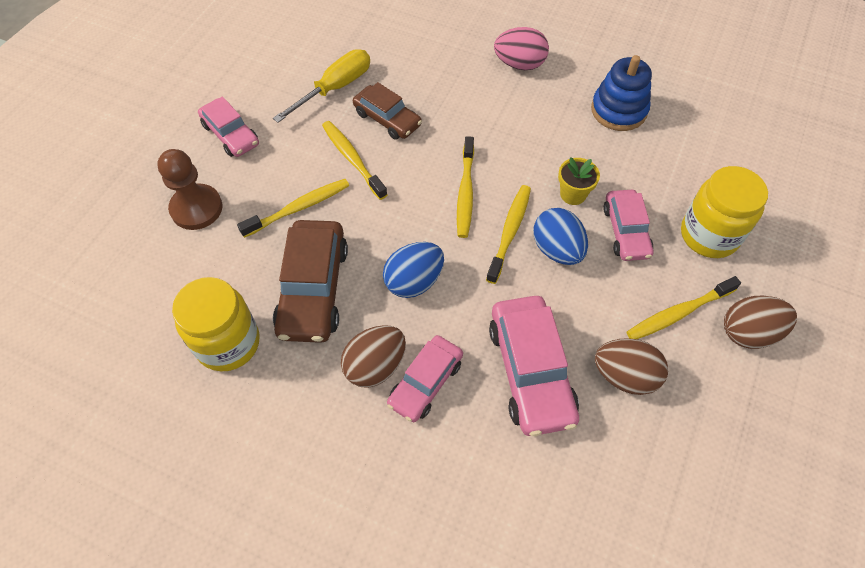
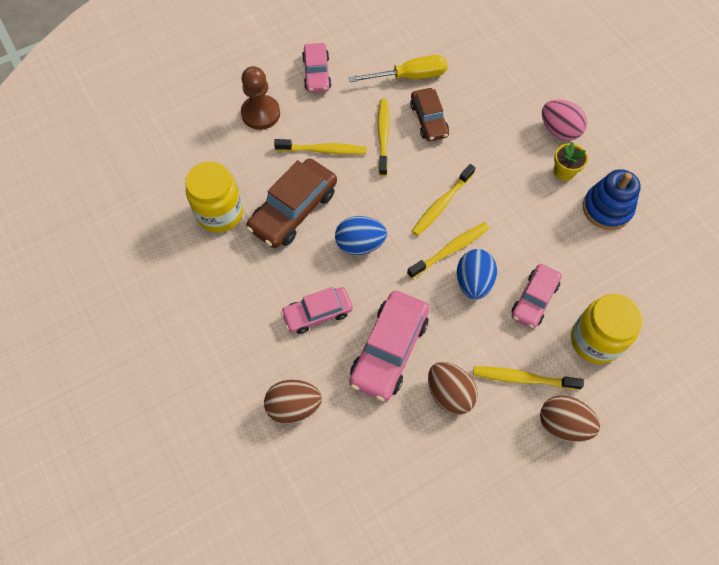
camera: 35 degrees right, 5 degrees up
brown egg [341,325,406,388] -> brown egg moved to [264,380,322,424]
yellow flower pot [558,157,600,205] -> yellow flower pot moved to [554,142,588,181]

